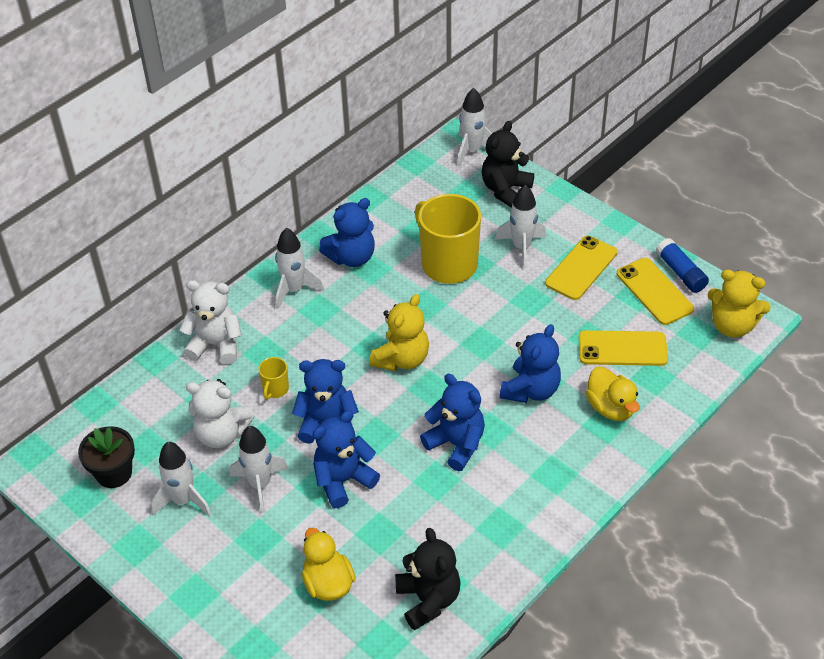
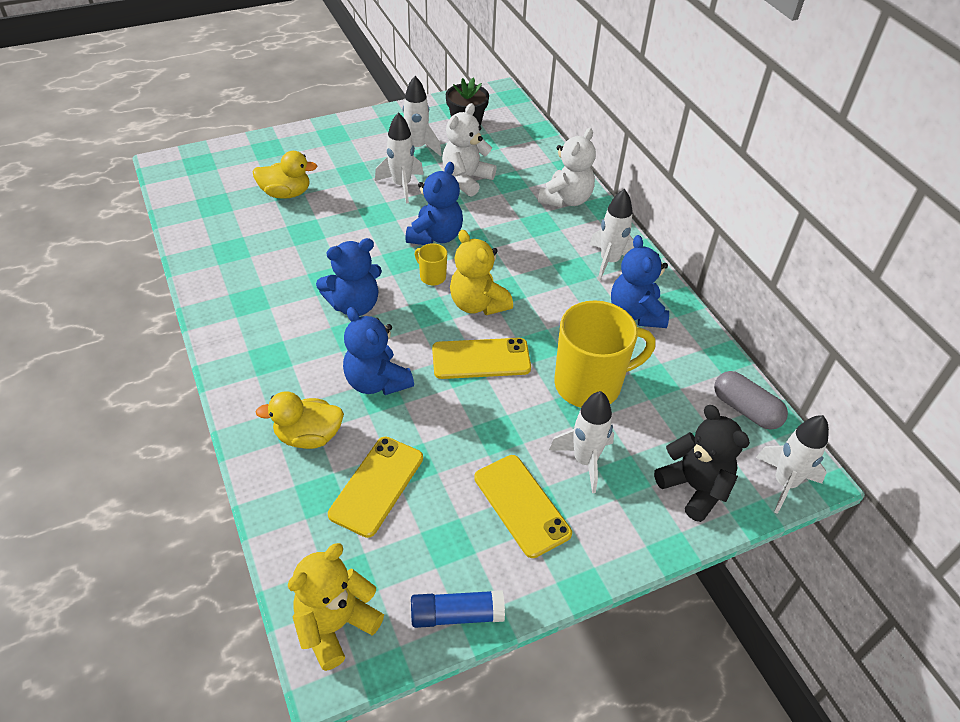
camera: 110 degrees right, 0 degrees up
yellow mug [258,357,289,400] -> yellow mug moved to [415,243,447,285]
blue teddy bear [313,410,380,508] -> none
black teddy bear [395,528,461,630] -> none
yellow phone [617,258,694,325] -> yellow phone moved to [432,338,531,379]
none -> grey capsule [714,371,788,430]

